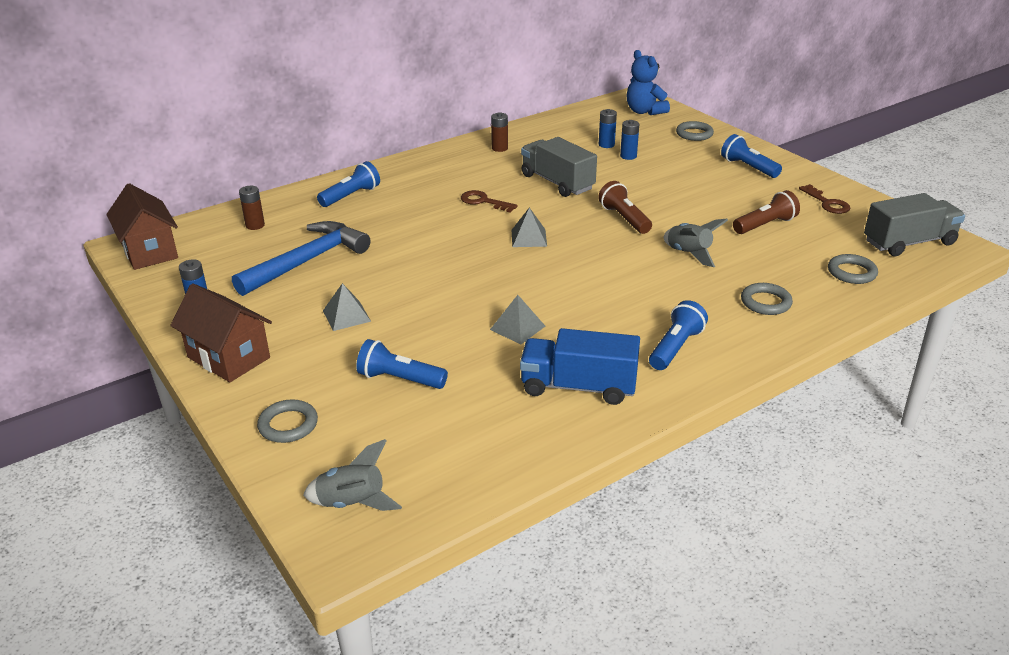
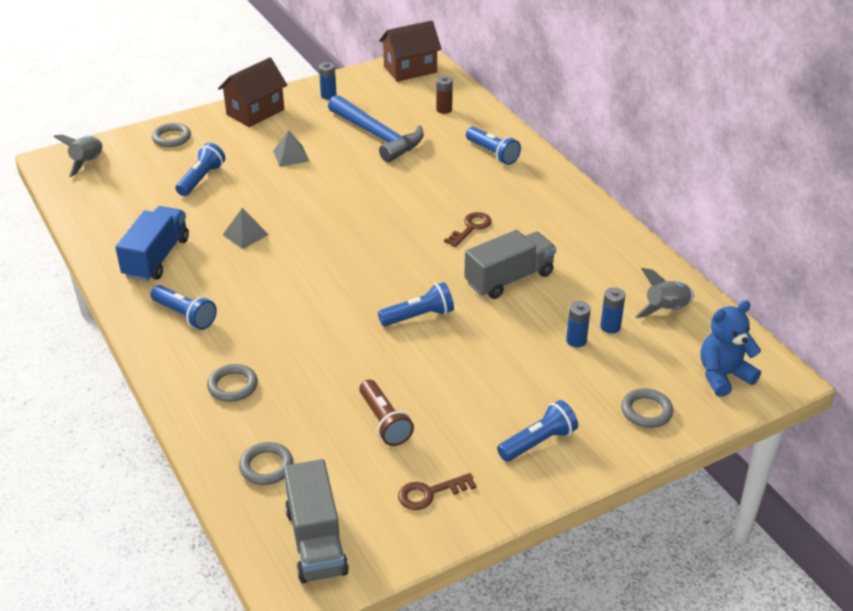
camera: 95 degrees right, 5 degrees up
brown battery [491,112,508,152] -> none
grey pyramid [512,207,547,247] -> none
brown flashlight [598,181,652,234] -> blue flashlight [378,282,454,326]
grey rocket [664,219,728,267] -> grey rocket moved to [635,268,695,318]

